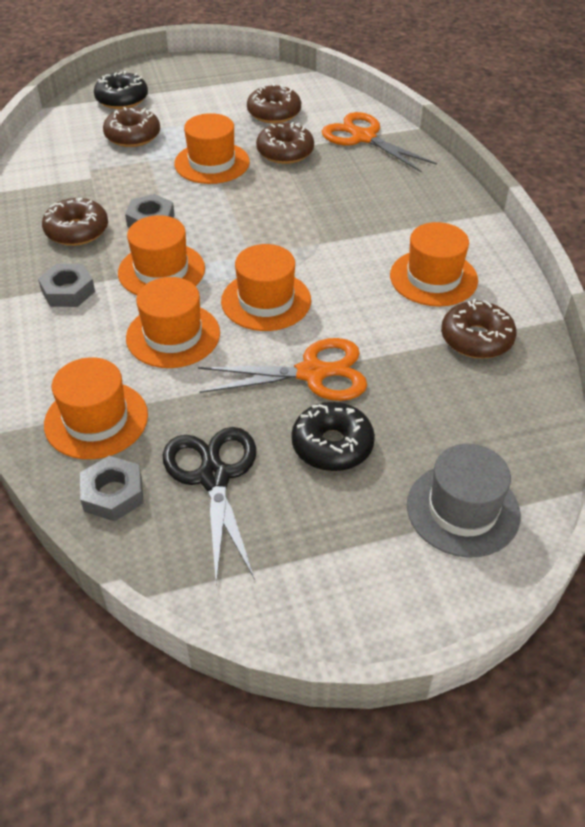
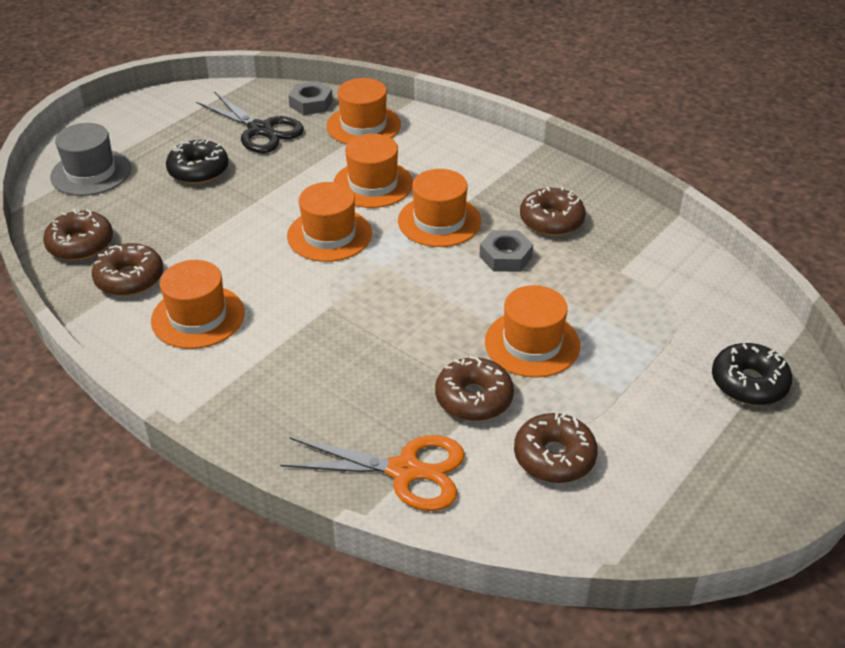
camera: 145 degrees right, 5 degrees down
grey nut [38,264,95,307] -> none
brown donut [103,107,160,147] -> brown donut moved to [43,209,113,261]
orange scissors [198,338,367,401] -> none

